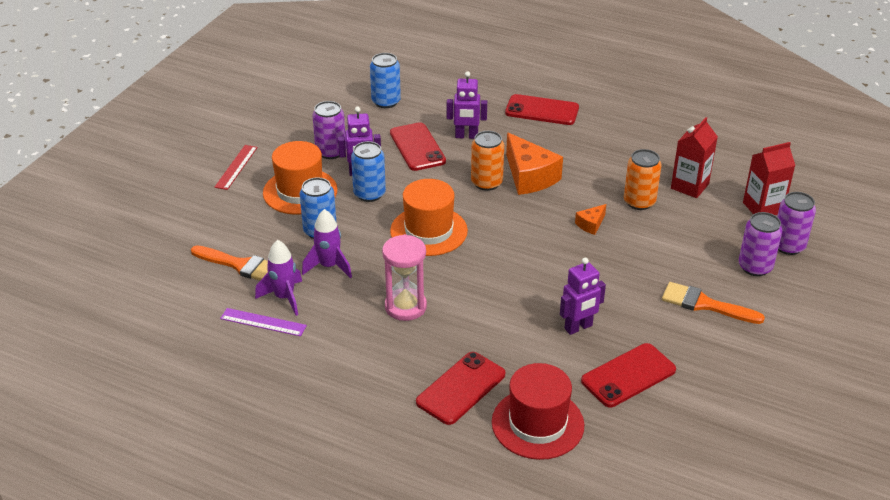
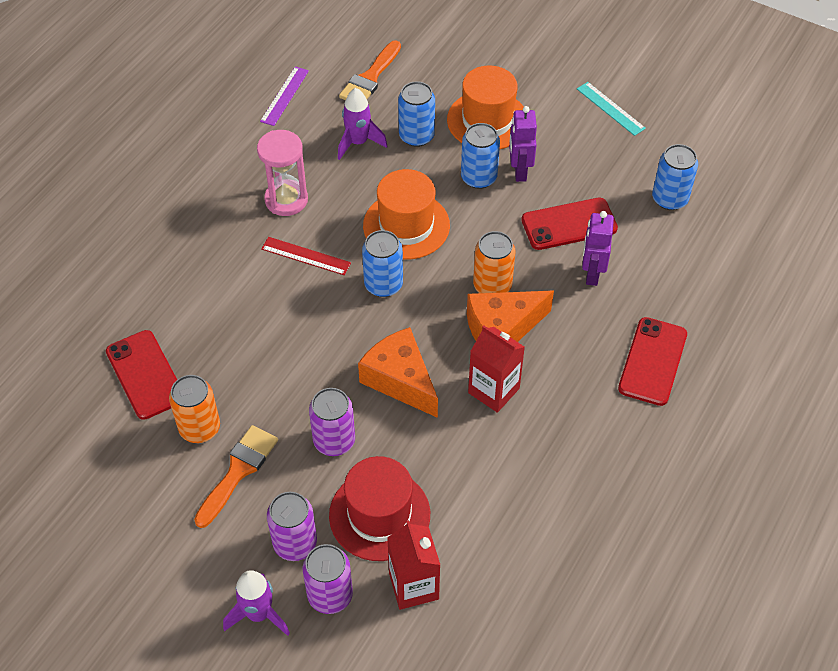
camera: 95 degrees right, 15 degrees up
red ruler [215,145,258,190] -> red ruler moved to [261,237,351,275]
purple rocket [255,240,302,316] -> purple rocket moved to [223,570,290,636]
purple can [312,101,346,159] -> purple can moved to [309,388,355,456]
red phone [416,352,505,425] -> none
red hat [492,363,584,460] -> red hat moved to [329,456,430,561]
purple robot [560,258,606,335] -> none
orange cheese [575,204,606,235] -> orange cheese [358,327,438,418], size x2.07
orange can [624,149,662,210] -> orange can moved to [169,375,220,443]
red carton [671,117,718,198] -> red carton moved to [468,325,525,413]
none -> blue can [362,230,403,297]
none -> turquoise ruler [577,82,646,136]

